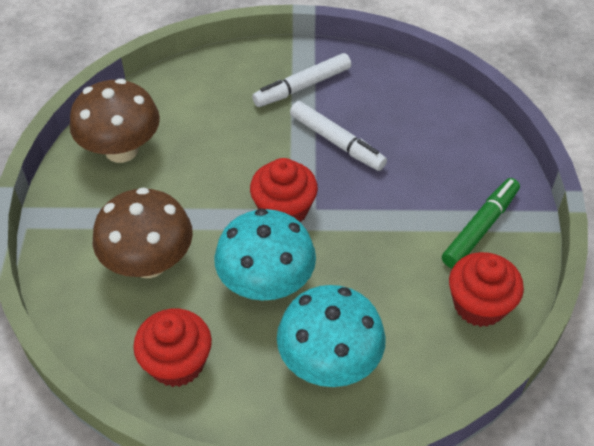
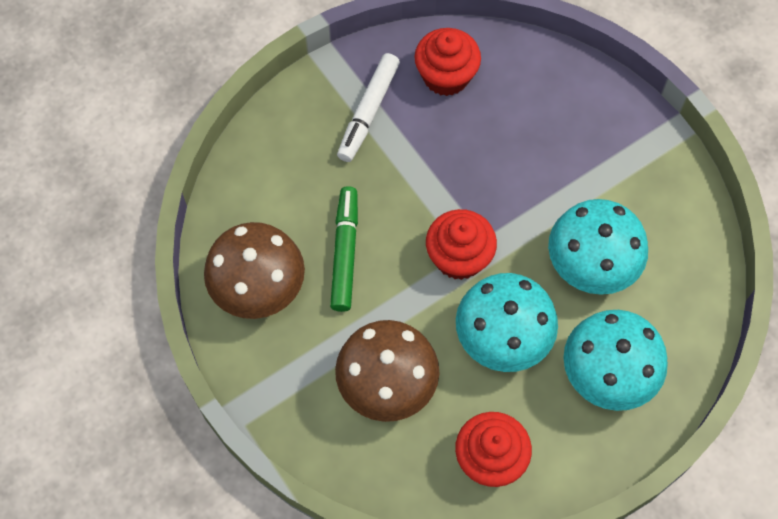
camera: 35 degrees left, 15 degrees up
white marker [290,101,387,171] -> none
green marker [442,178,520,268] -> green marker moved to [330,186,358,312]
red cupcake [449,252,524,327] -> red cupcake moved to [414,28,481,96]
none -> turquoise mushroom [548,199,648,295]

